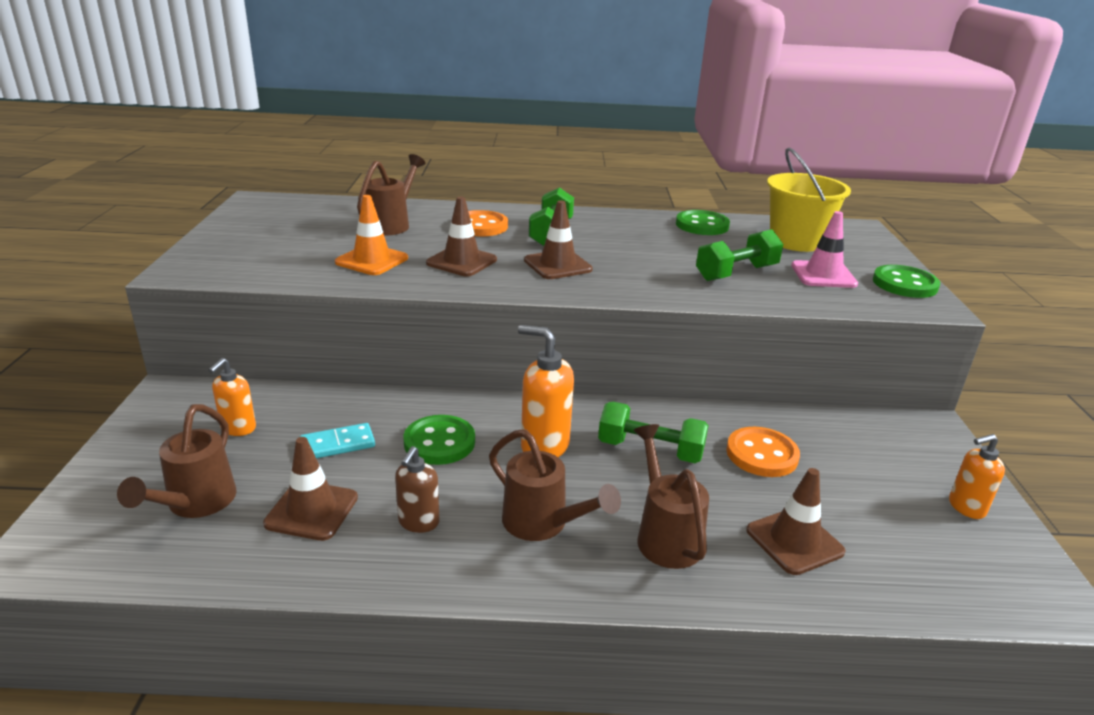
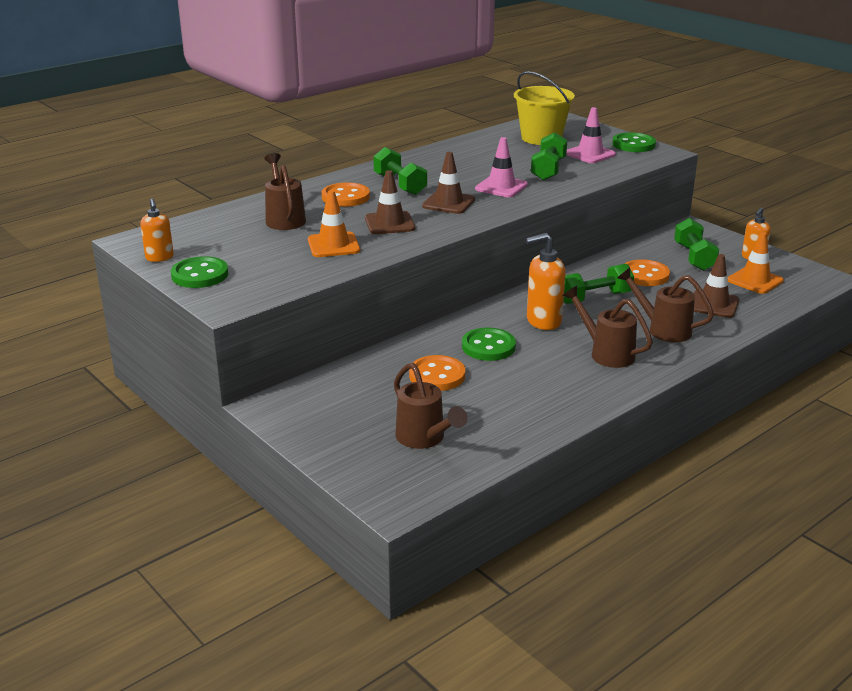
camera: 40 degrees left, 0 degrees up
orange soap dispenser [209,358,256,436] -> orange soap dispenser moved to [140,198,174,262]
brown traffic cone [263,437,358,541] -> none
turquoise domino [300,423,375,458] -> orange button [409,355,465,391]
brown soap dispenser [395,446,440,533] -> none
brown watering can [489,429,621,541] -> brown watering can turned 135 degrees counterclockwise [562,286,653,368]
green button [676,210,730,235] -> green button moved to [171,256,228,288]
none -> pink traffic cone [475,137,528,197]
none -> green dumbbell [674,218,719,271]
none -> orange traffic cone [727,232,784,294]

